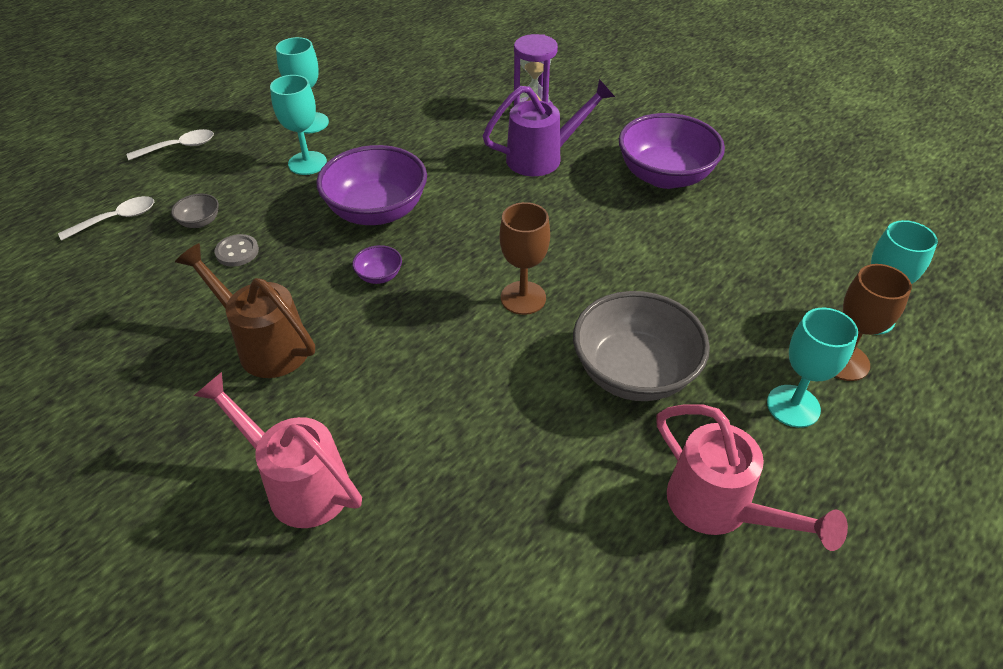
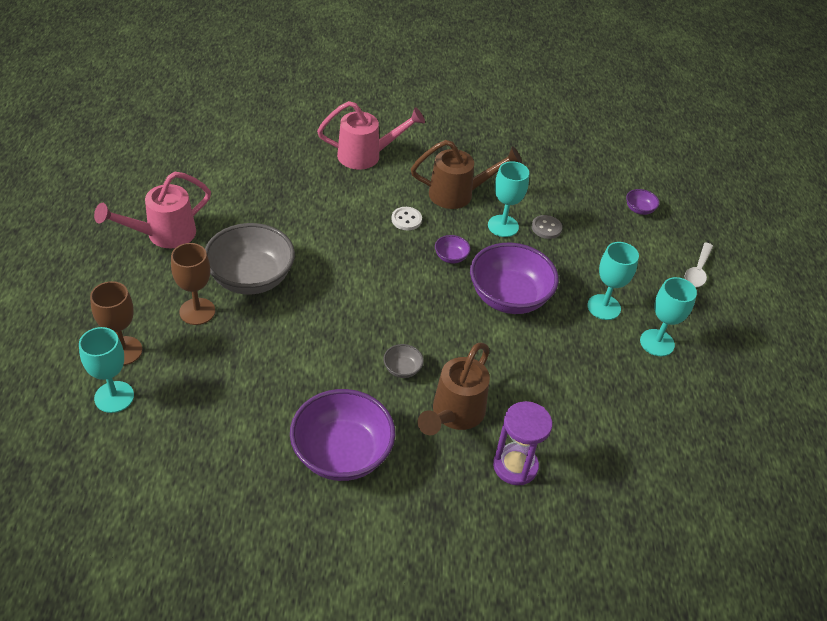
camera: 135 degrees right, 0 degrees up
white spoon [58,196,154,241] -> purple bowl [626,189,659,215]
grey bowl [171,194,219,228] -> grey bowl moved to [383,344,424,378]
purple watering can [483,79,615,176] -> brown watering can [418,343,490,435]
brown goblet [500,202,550,315] -> brown goblet moved to [171,243,215,325]
pink watering can [656,404,848,551] -> pink watering can turned 45 degrees counterclockwise [94,172,211,248]
turquoise goblet [767,308,858,428] -> turquoise goblet moved to [488,161,529,237]
none -> white button [391,207,422,230]

